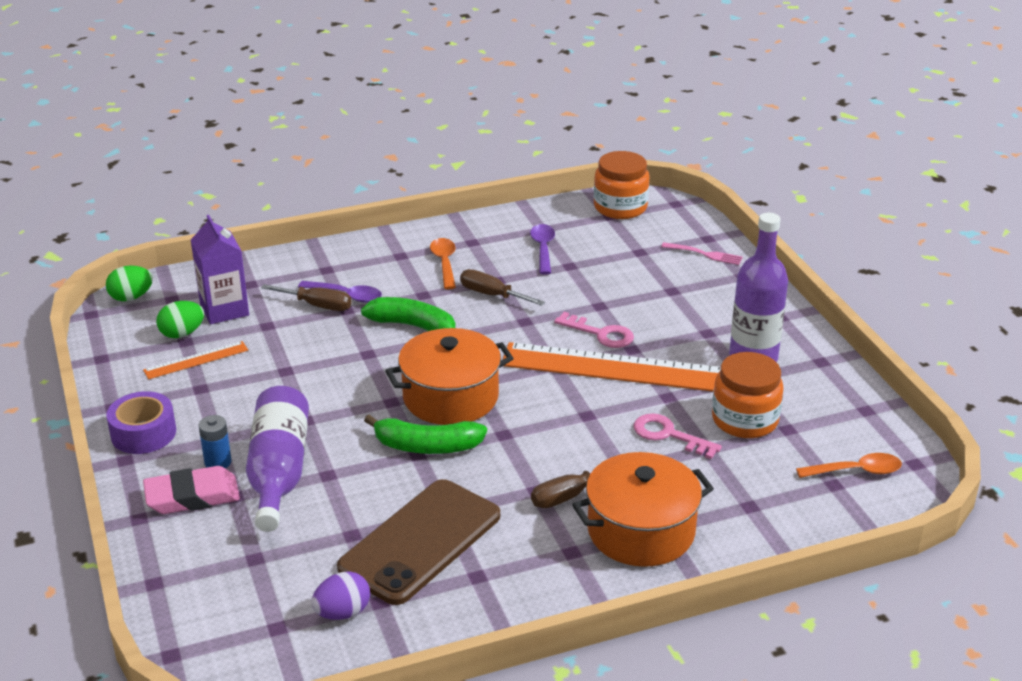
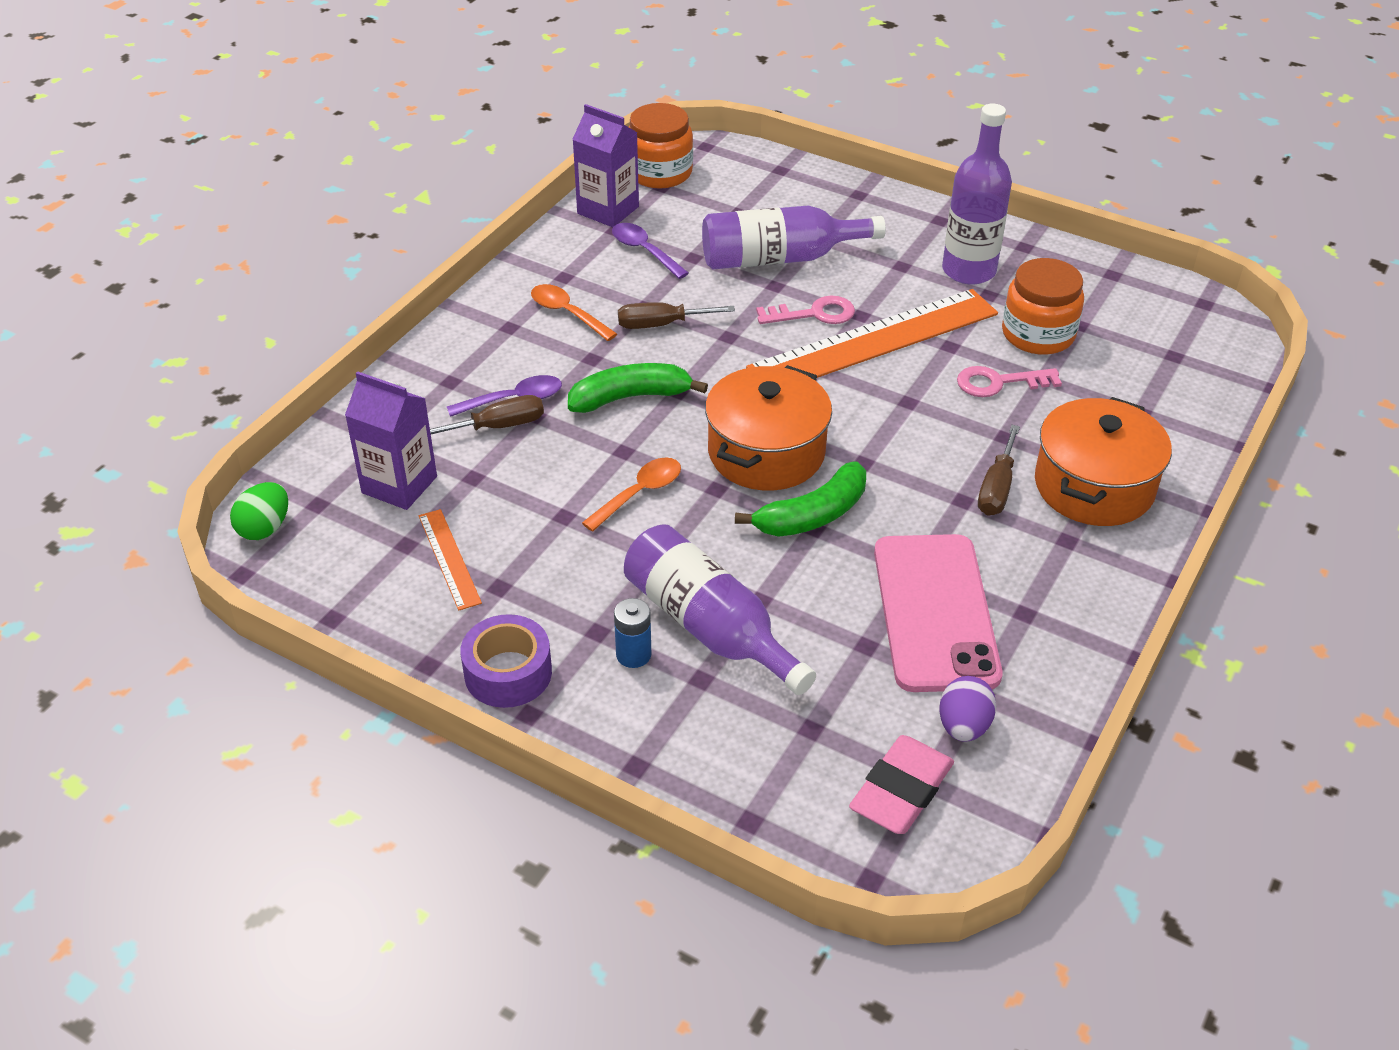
camera: 40 degrees left, 10 degrees up
orange ruler [143,341,248,379] -> orange ruler turned 45 degrees counterclockwise [419,509,482,611]
pink eraser [143,466,240,514] -> pink eraser moved to [849,735,954,834]
green egg [156,301,204,338] -> none
brown phone [337,479,500,605] -> pink phone [874,534,1003,692]
pink fork [661,242,743,265] -> none
orange spoon [796,453,902,478] -> orange spoon moved to [582,458,681,532]
none -> purple carton [572,104,639,227]
none -> purple bottle [702,206,886,269]

